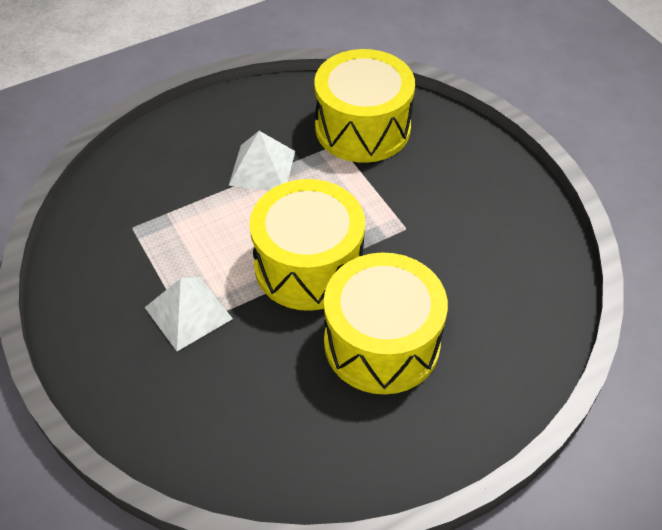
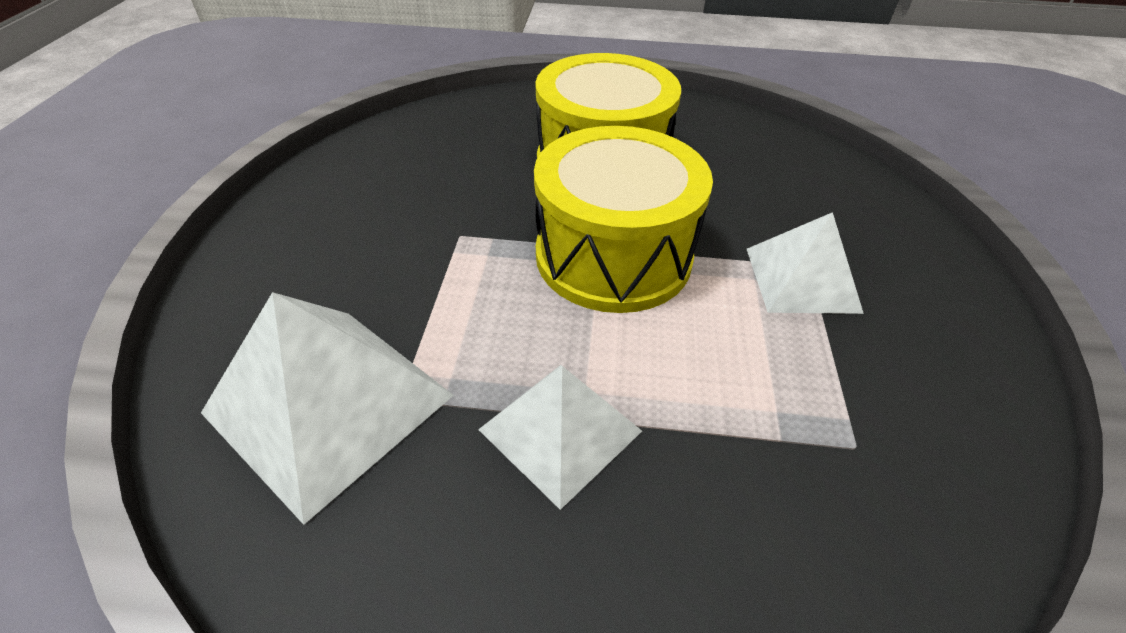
camera: 145 degrees left, 5 degrees down
yellow drum [314,49,415,163] -> white pyramid [201,292,454,525]

